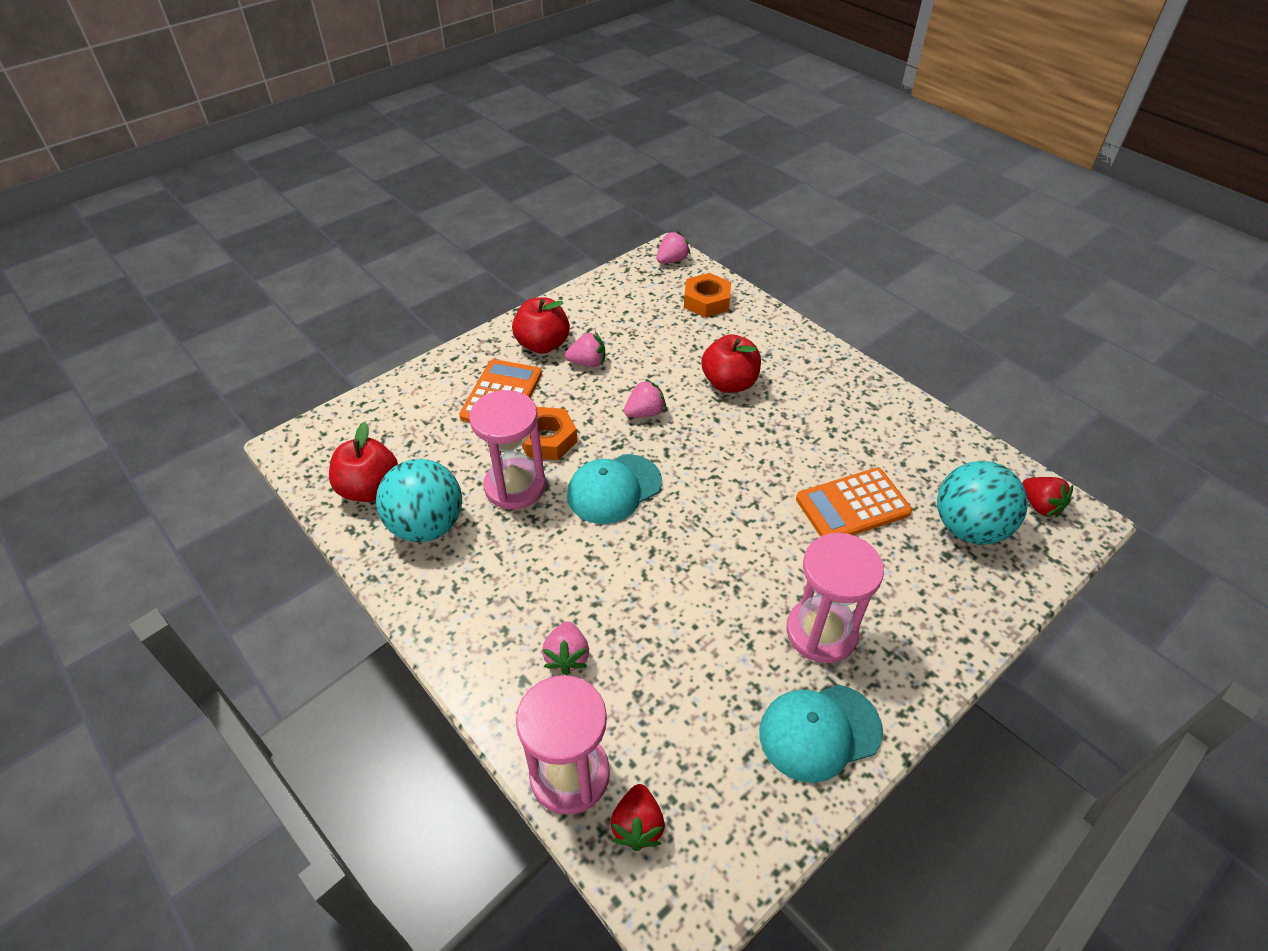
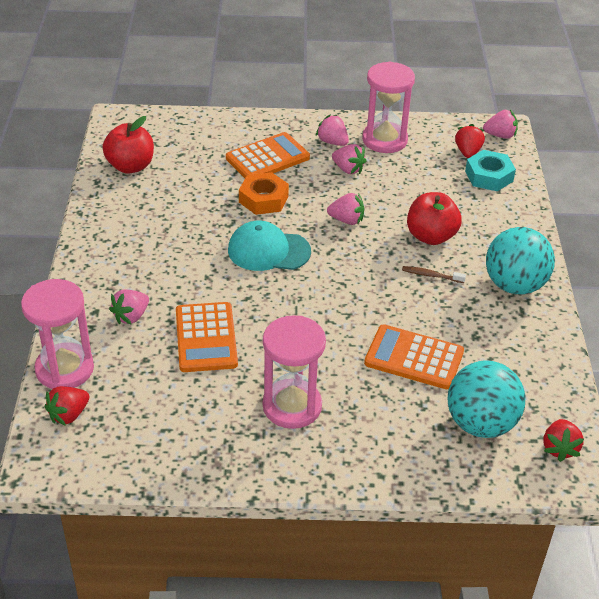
camera: 40 degrees right, 5 degrees down
turquoise ball [376,459,462,542] -> turquoise ball moved to [486,227,555,294]
pink hourglass [469,390,546,510] -> pink hourglass moved to [362,62,415,153]
red apple [512,297,570,354] -> pink strawberry [316,115,349,146]
orange nut [684,273,731,318] -> turquoise nut [465,150,516,191]
turquoise cap [759,685,883,783] -> none
none -> orange calculator [176,302,238,372]
none -> brown toothbrush [402,266,466,283]
none -> red strawberry [455,124,485,158]

